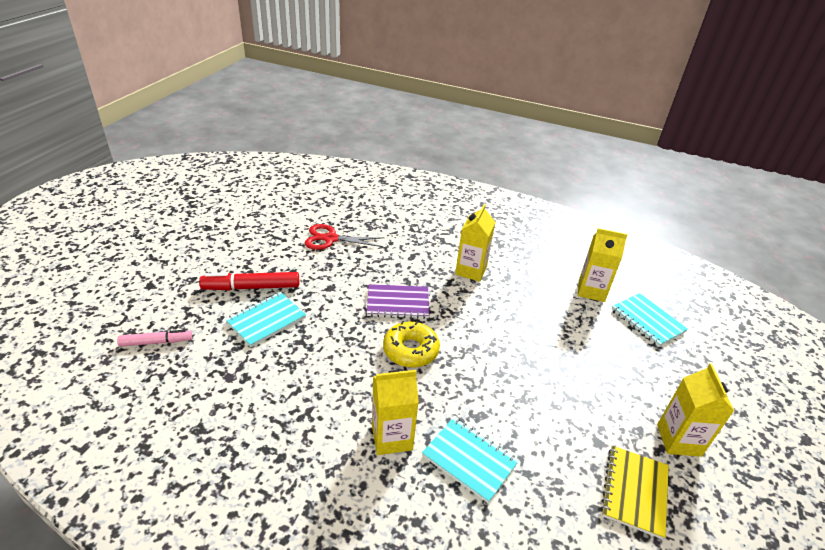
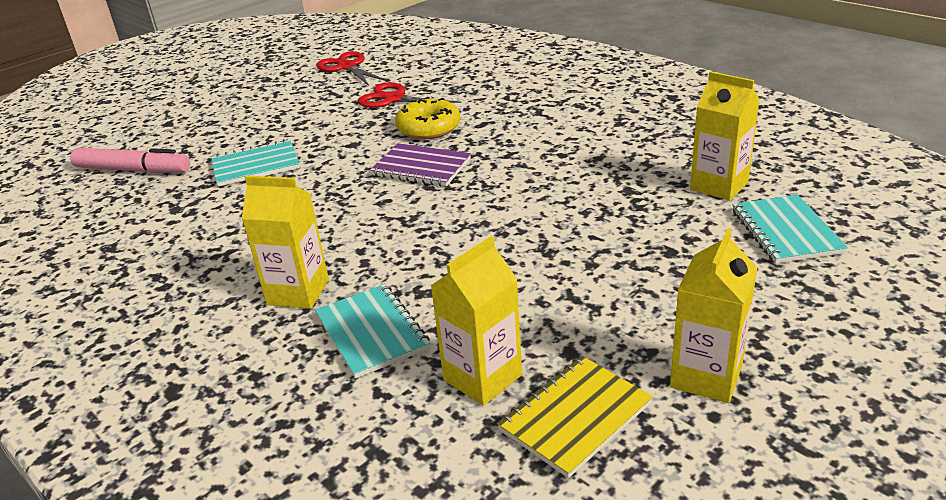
camera: 30 degrees right, 5 degrees down
pink marker [117,330,192,347] -> pink marker [70,148,190,173], size x1.57
red marker [199,272,299,290] -> none
yellow donut [383,321,440,368] -> yellow donut moved to [395,97,460,139]
yellow carton [455,204,495,282] -> yellow carton moved to [430,236,522,406]
none -> red scissors [316,51,388,86]

